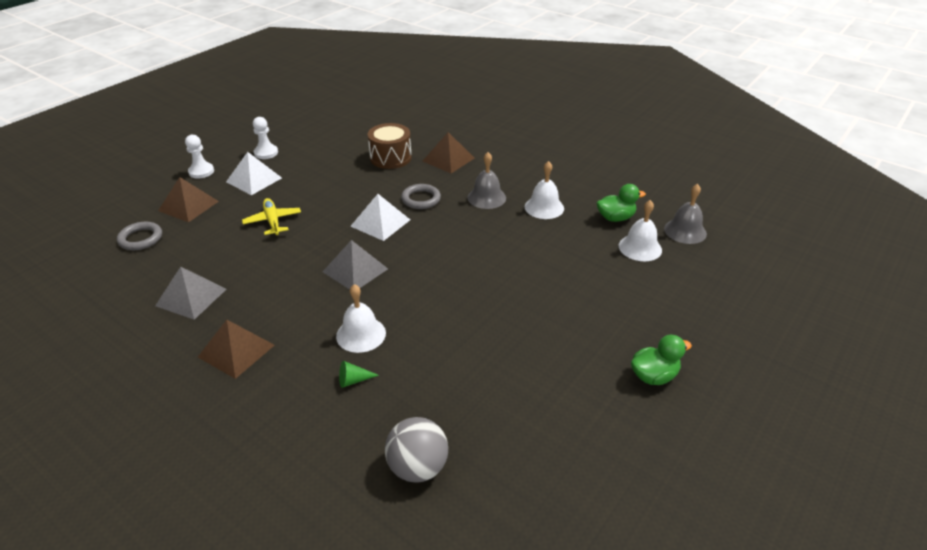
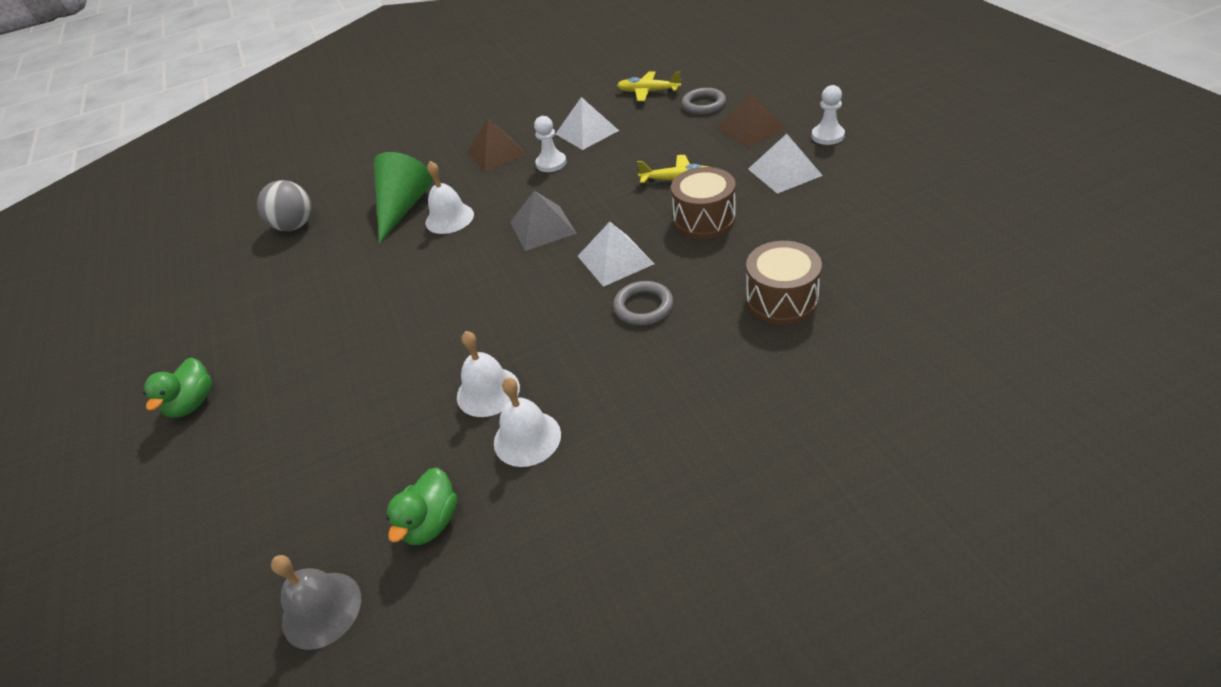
camera: 125 degrees right, 5 degrees up
grey pyramid [155,267,226,320] -> white pyramid [556,97,619,150]
white pawn [253,117,278,159] -> white pawn moved to [534,116,567,172]
green cone [339,361,379,388] -> green cone [374,152,433,244], size x2.49
brown pyramid [423,132,474,174] -> none
grey bell [467,152,506,209] -> none
white bell [619,200,662,261] -> white bell moved to [457,331,520,417]
none -> yellow plane [617,71,681,101]
none -> brown drum [671,167,736,239]

